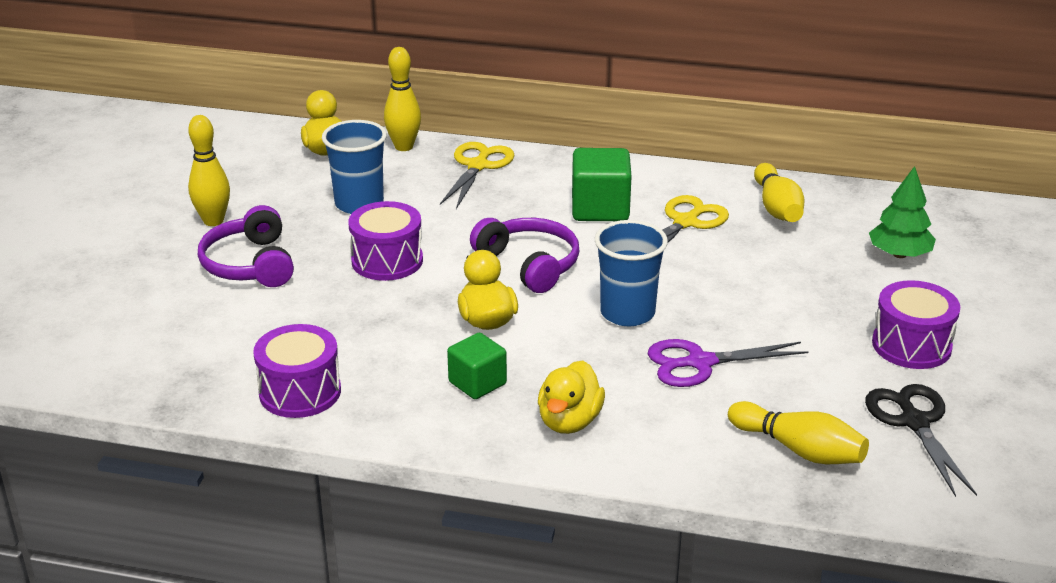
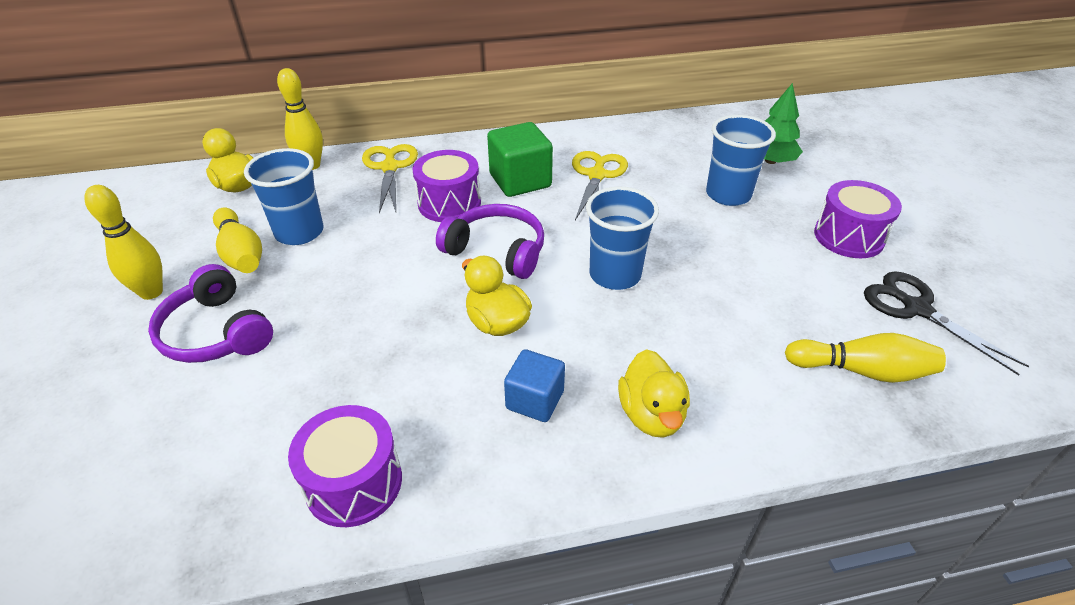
camera: 25 degrees left, 10 degrees up
purple drum [348,201,423,281] -> purple drum moved to [413,150,481,222]
green cube [447,333,507,399] -> blue cube [504,349,565,422]
purple scissors [648,339,808,387] -> none
yellow bowling pin [754,163,804,222] -> yellow bowling pin moved to [213,207,262,273]
none -> blue cup [706,115,776,206]

